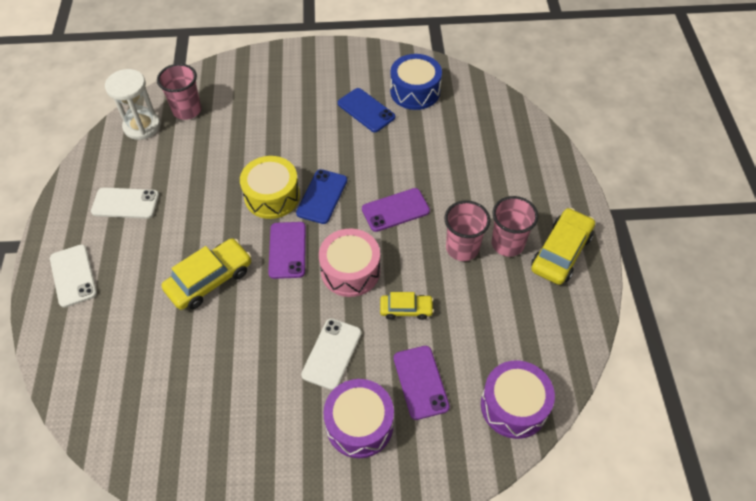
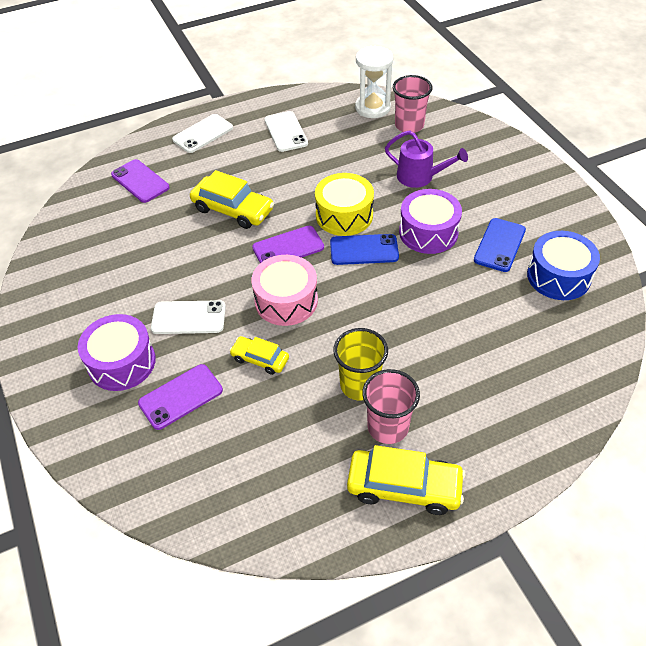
camera: 70 degrees right, 5 degrees down
purple phone [362,188,430,232] -> purple phone moved to [111,159,170,203]
yellow car [380,292,434,320] -> yellow car turned 135 degrees clockwise [229,336,289,375]
pink cup [444,201,490,261] -> yellow cup [333,328,388,401]
purple drum [481,360,555,439] -> purple drum moved to [399,189,462,254]
none -> purple watering can [385,130,468,188]

